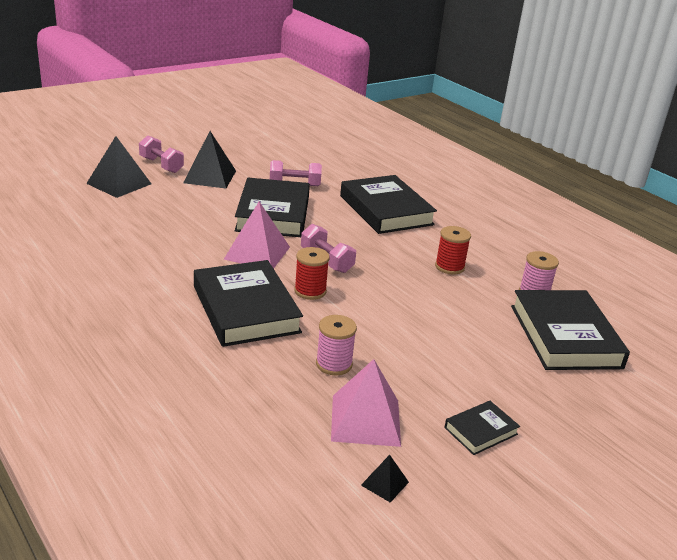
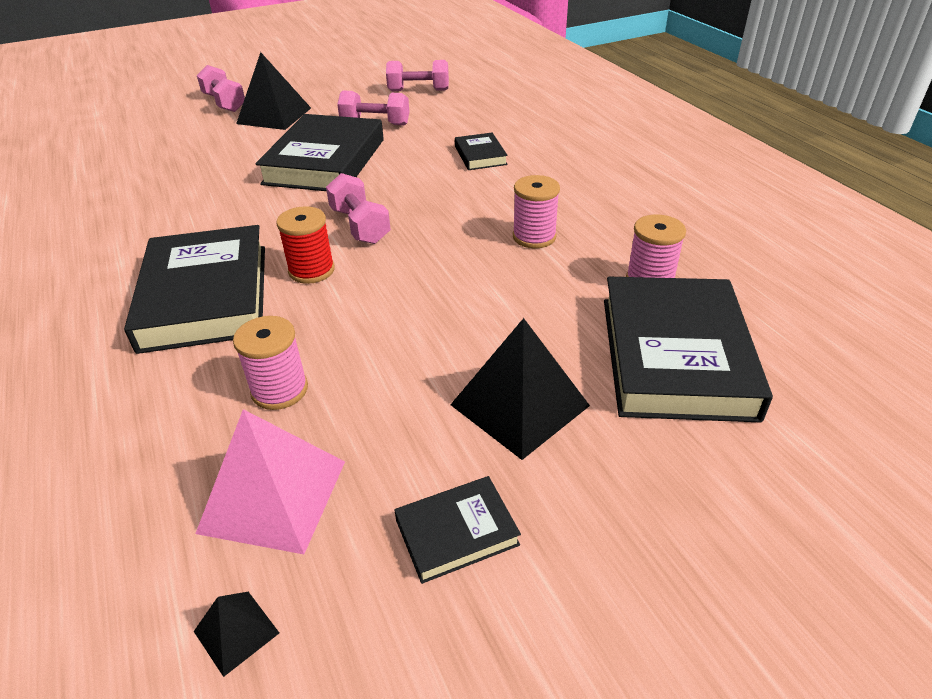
camera: 15 degrees right, 10 degrees up
black pyramid [86,136,151,198] -> black pyramid moved to [450,318,590,460]
pink pyramid [224,202,290,269] -> none
black book [340,175,437,234] -> black book [455,133,508,170], size x0.47
red spool [435,226,471,275] -> pink spool [513,175,560,248]
none -> pink dumbbell [386,60,449,91]

